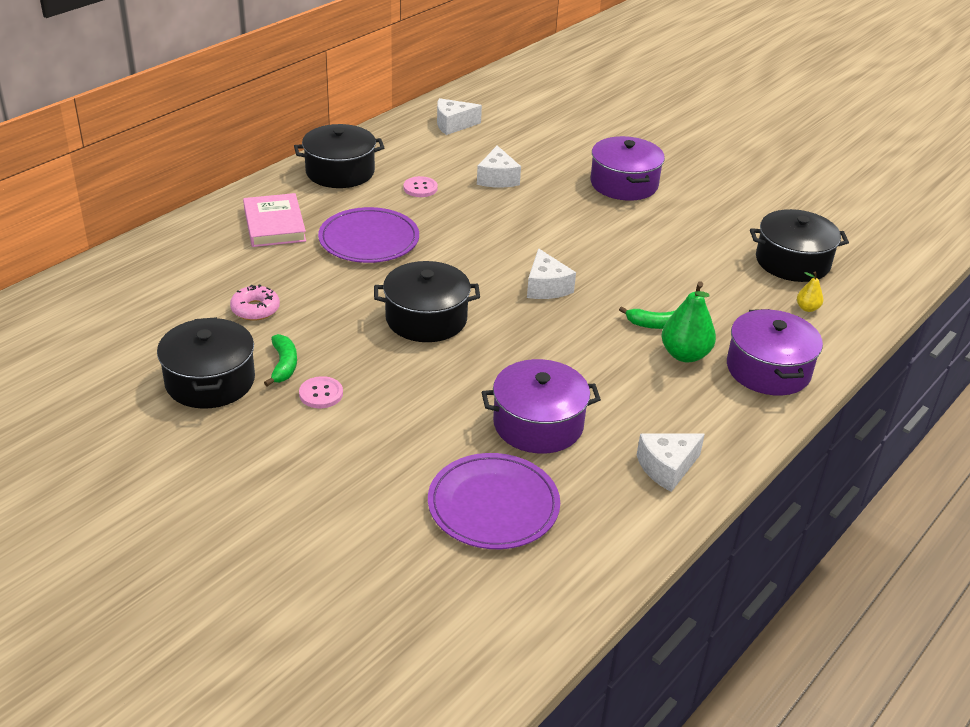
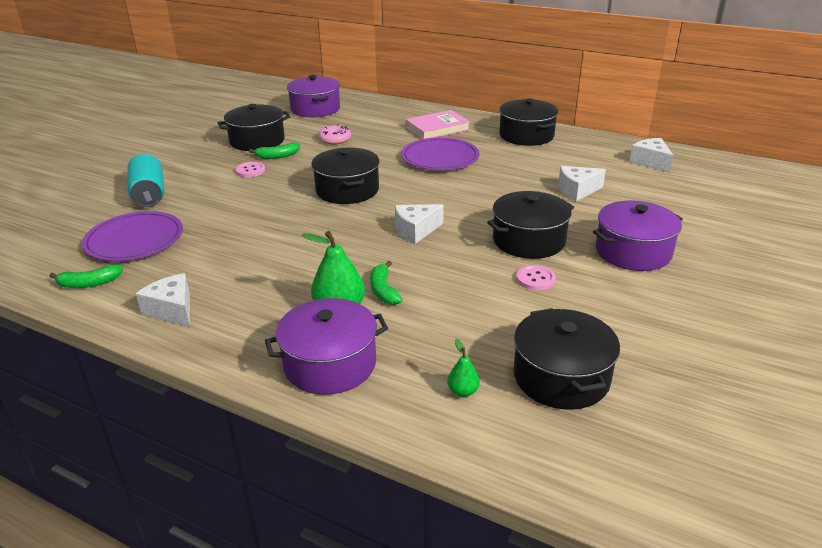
camera: 80 degrees right, 5 degrees down
pink button [404,176,438,197] -> pink button moved to [516,265,556,290]
purple pot [482,359,601,454] -> purple pot moved to [287,75,340,117]
yellow pear [797,272,823,312] -> green pear [447,339,480,397]
none -> green banana [50,265,123,288]
none -> turquoise can [127,154,164,207]
none -> black pot [487,191,574,259]

